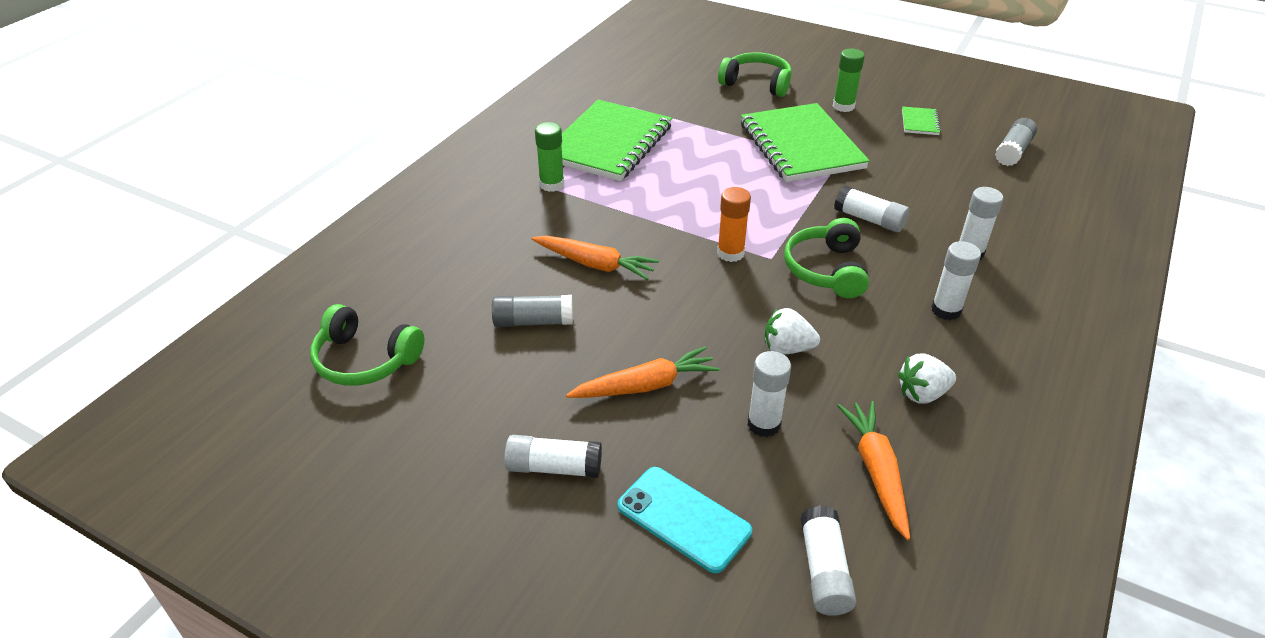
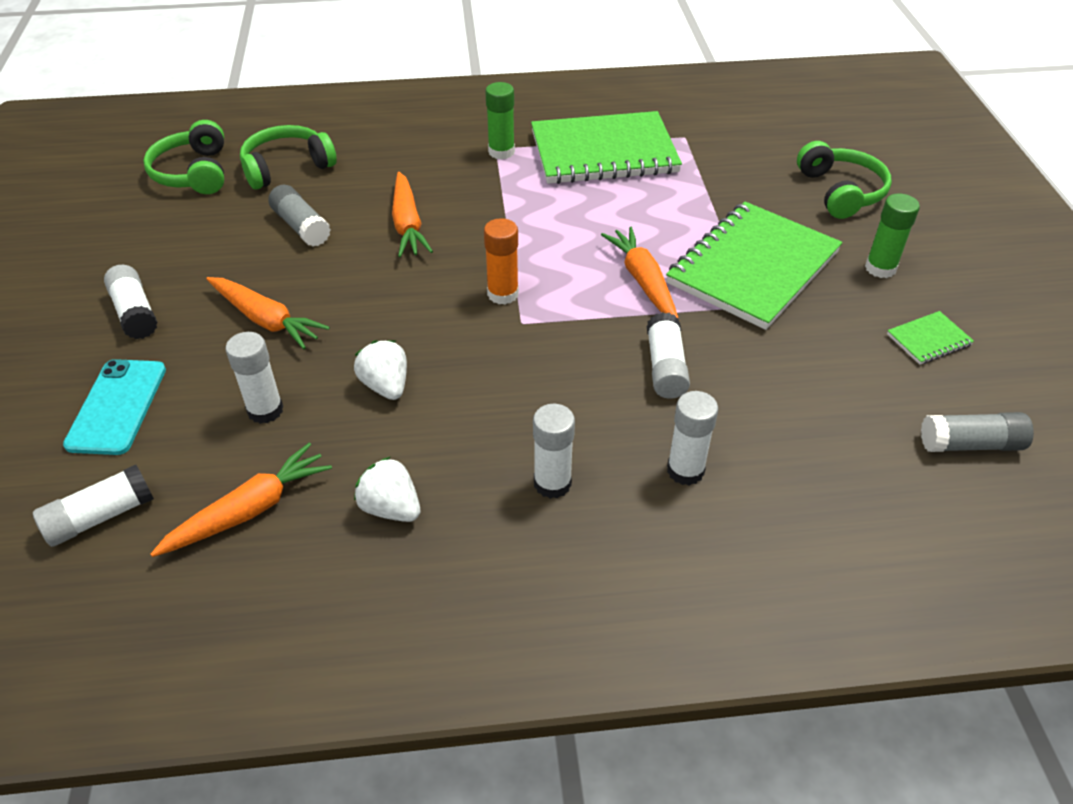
camera: 55 degrees right, 5 degrees up
green headphones [784,218,869,298] -> green headphones moved to [240,125,337,190]
none -> orange carrot [601,227,678,318]

